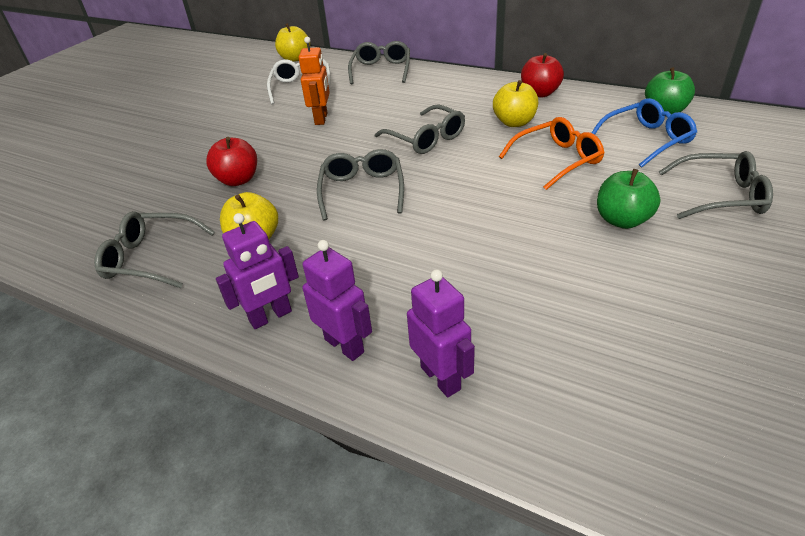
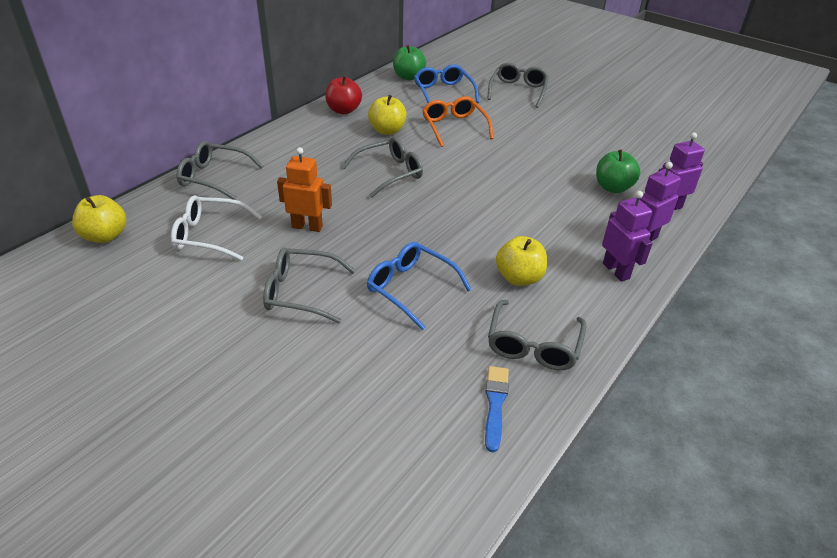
camera: 85 degrees left, 0 degrees up
red apple [206,137,257,186] -> blue glasses [367,242,472,330]
grey glasses [317,149,404,220] -> grey glasses moved to [263,247,356,323]
green apple [597,169,661,229] -> green apple moved to [596,150,640,193]
none -> blue brush [485,366,509,452]

